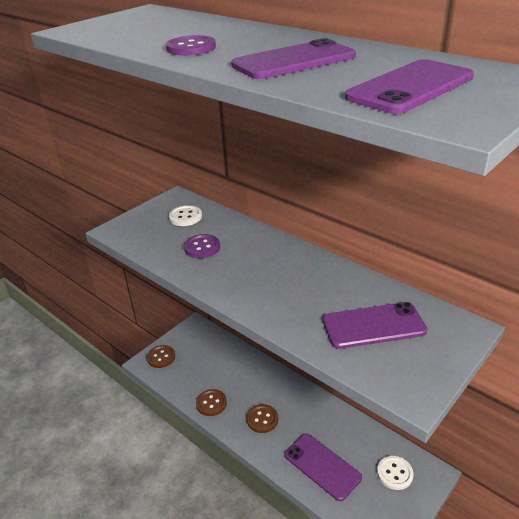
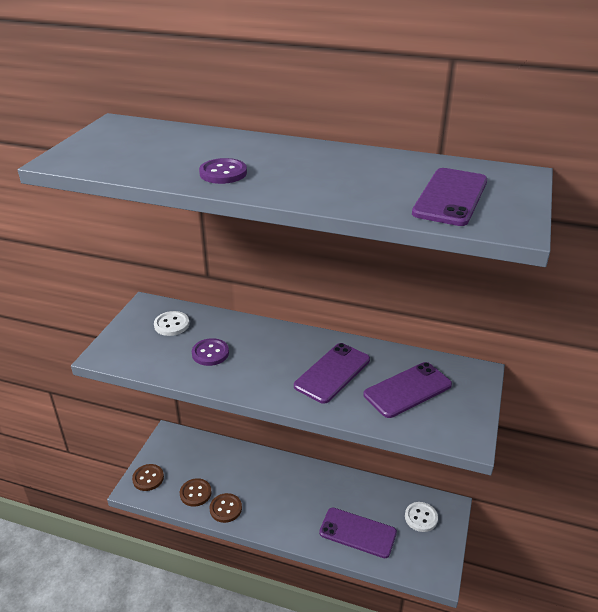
camera: 25 degrees left, 0 degrees up
purple phone [231,38,356,79] -> purple phone moved to [294,343,370,404]
brown button [247,404,278,433] -> brown button moved to [180,478,212,507]

